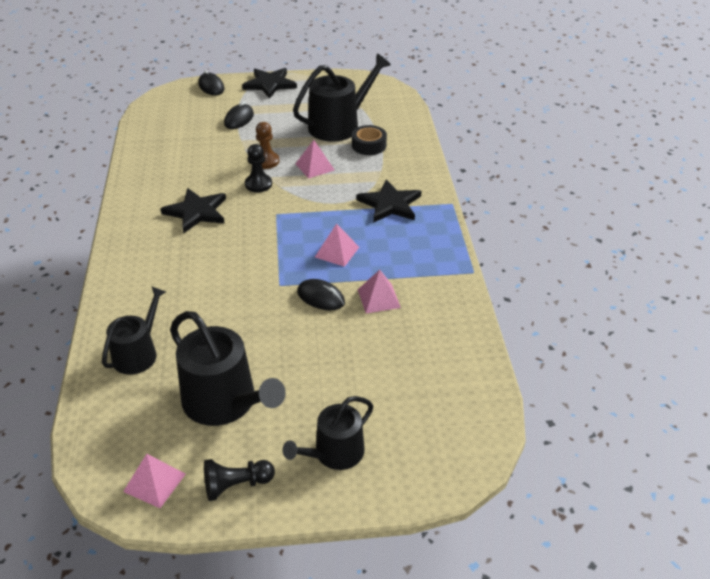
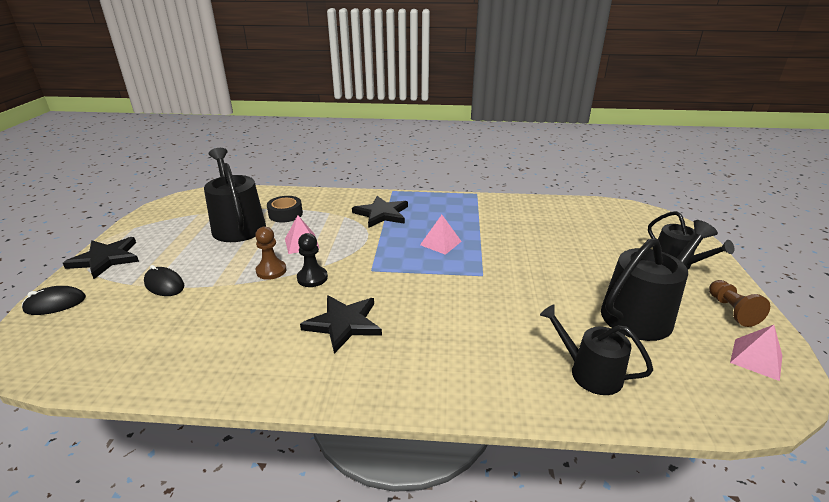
camera: 80 degrees left, 10 degrees down
black pawn [204,459,275,501] -> brown pawn [709,280,770,327]
black mouse [297,279,345,310] -> none
pink pyramid [358,270,401,313] -> none

